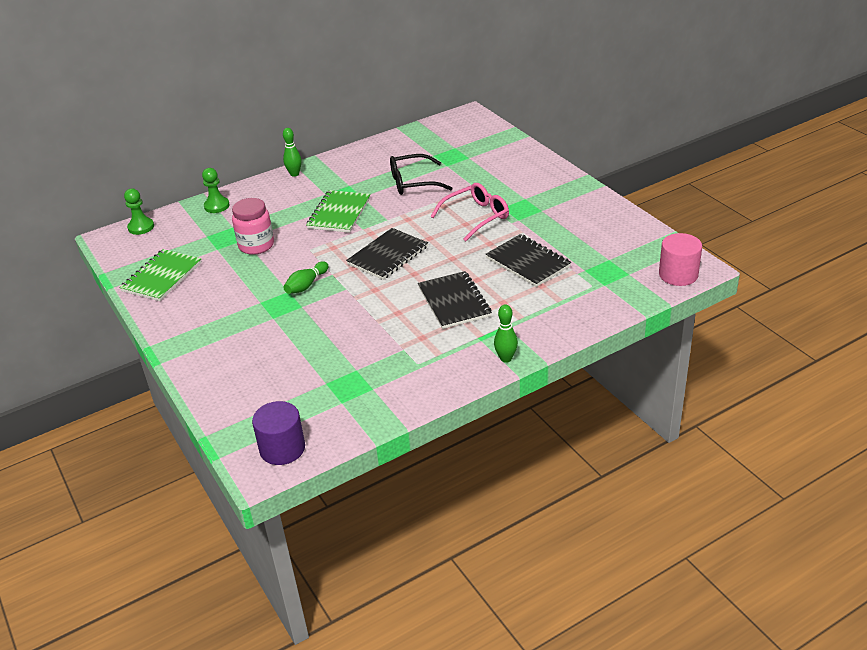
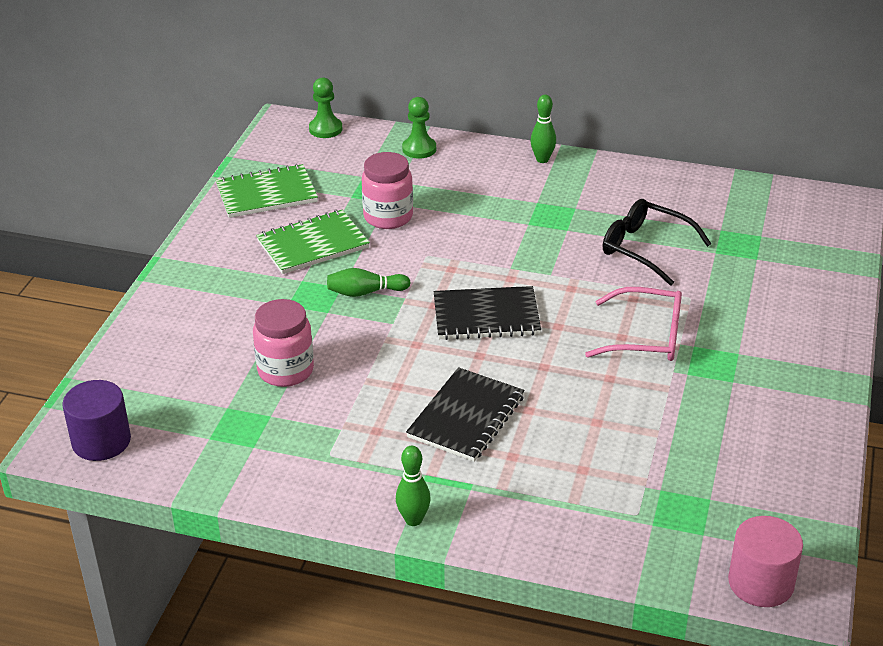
camera: 45 degrees right, 0 degrees up
green notebook [306,190,371,233] -> green notebook moved to [256,210,370,274]
black notebook [486,234,571,287] -> none
none -> pink jar [253,299,314,387]

